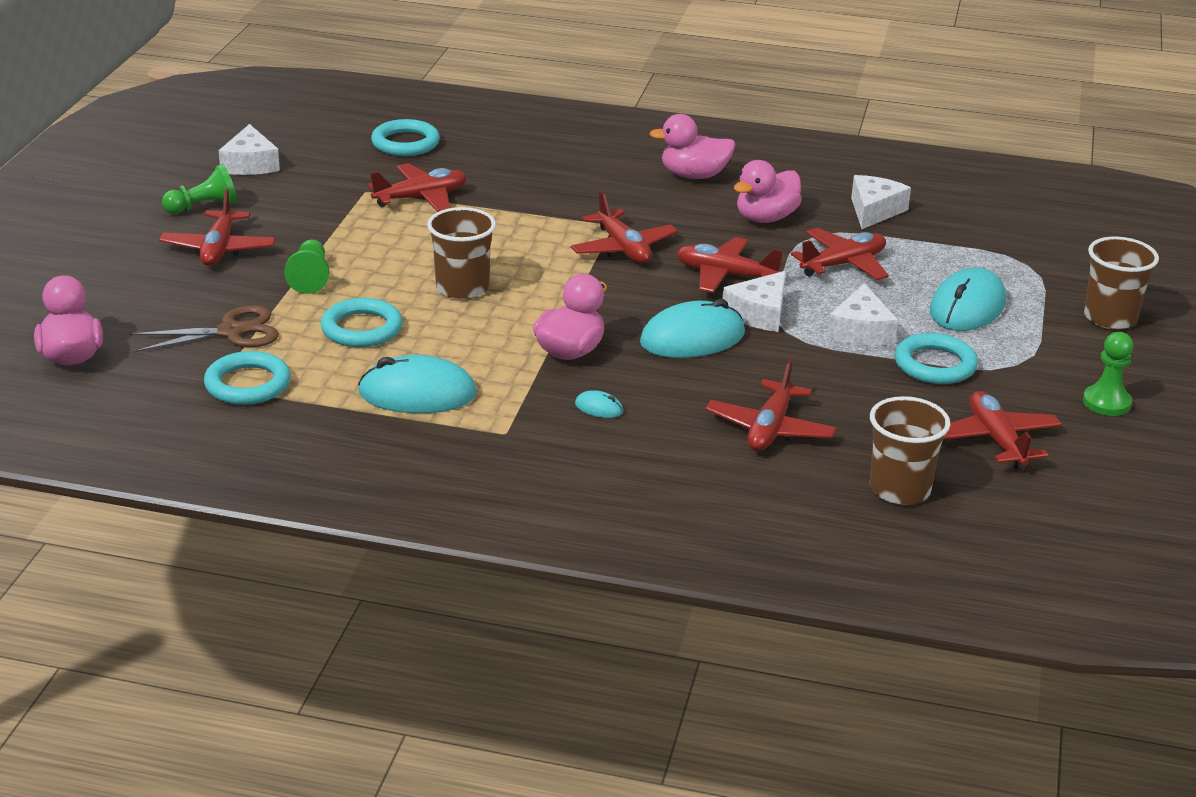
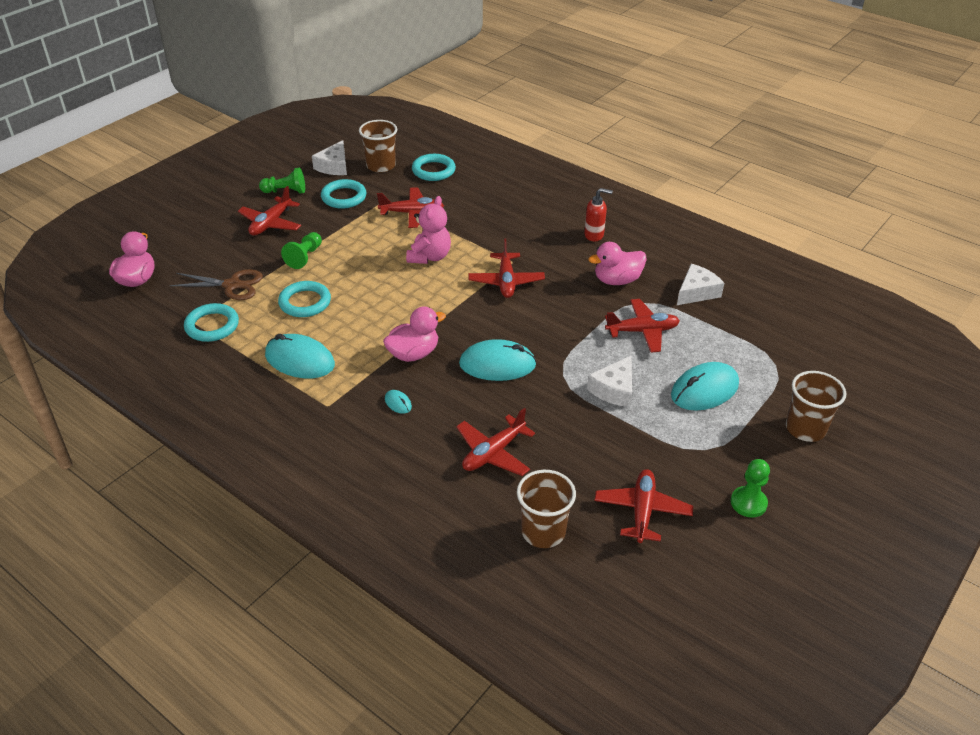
camera: 25 degrees right, 10 degrees up
brown cup [427,207,496,299] -> brown cup moved to [359,120,397,172]
pink duck [649,114,736,179] -> red soap dispenser [584,188,613,241]
red plane [677,237,783,293] -> none
white cheese [723,271,786,332] -> none
turquoise ring [894,333,978,384] -> turquoise ring moved to [321,179,367,209]
none -> pink teddy bear [406,196,451,264]

